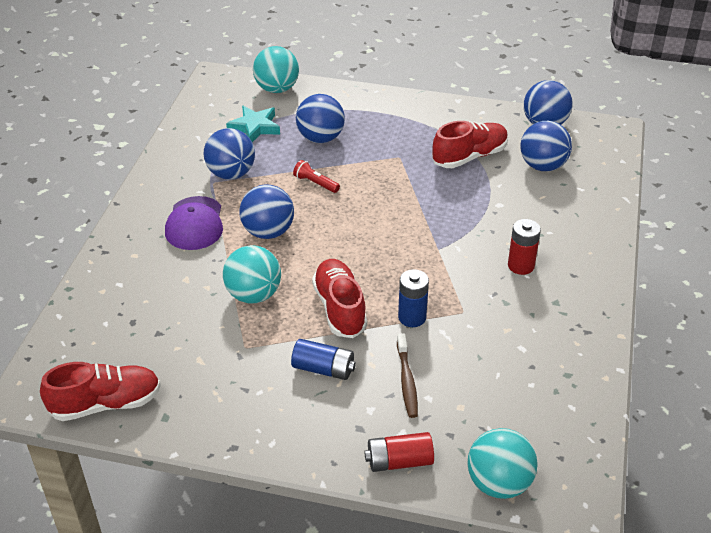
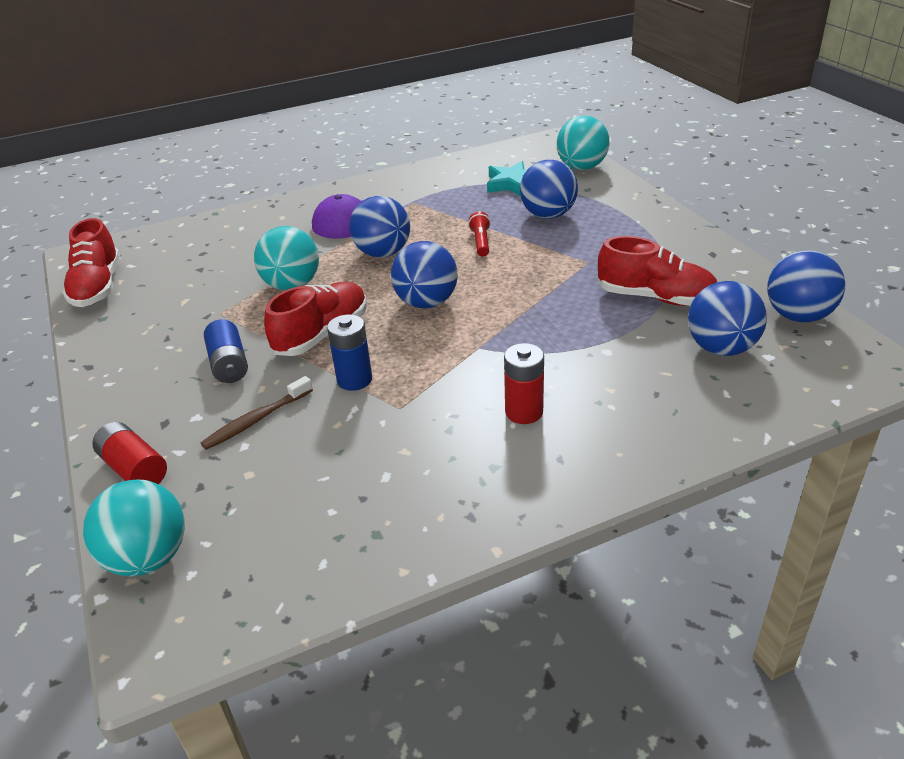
camera: 55 degrees right, 5 degrees down
red shoe [40,362,161,421] -> red shoe turned 45 degrees clockwise [62,218,120,307]
blue ball [204,128,255,180] -> blue ball moved to [391,241,458,308]

